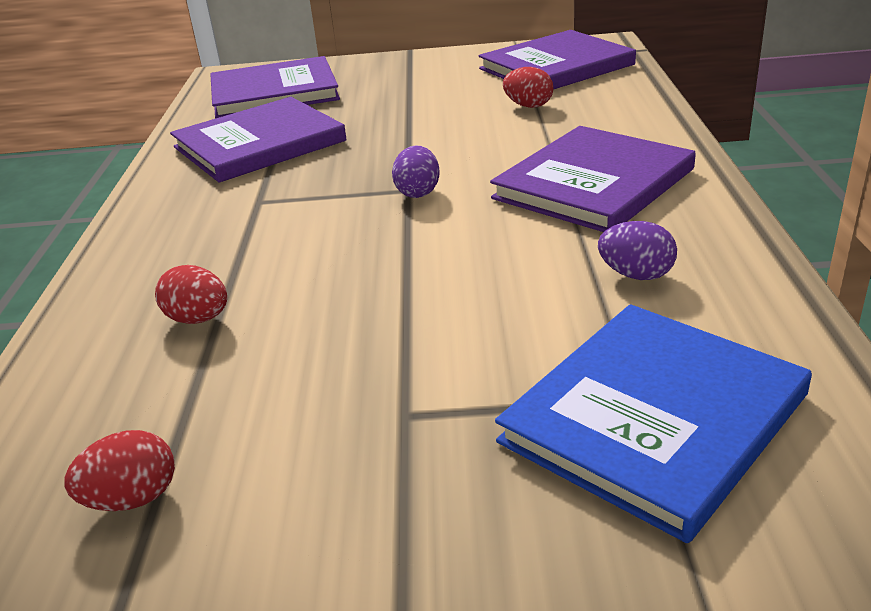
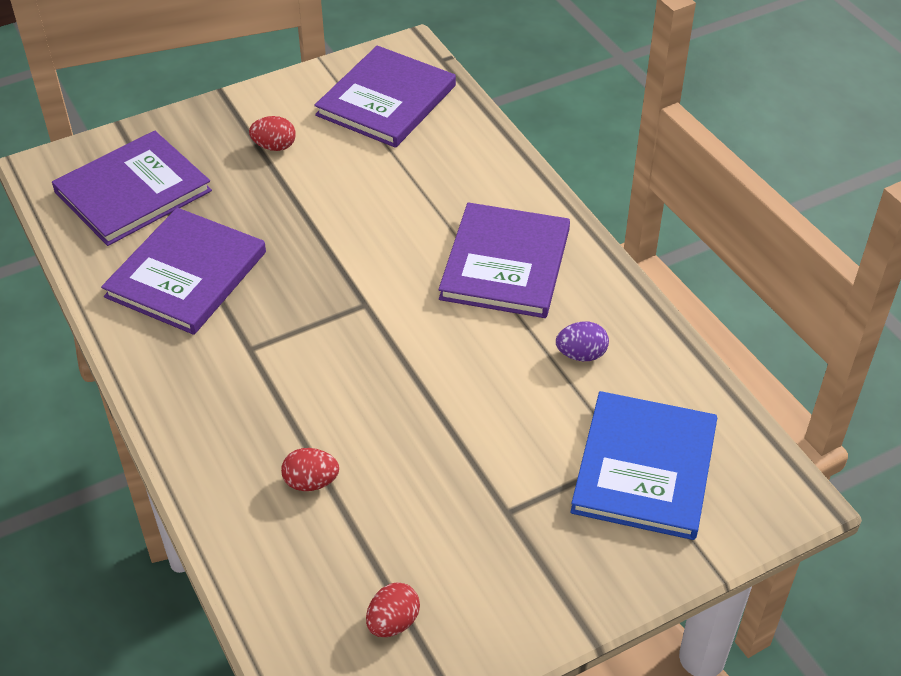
camera: 30 degrees left, 15 degrees up
purple egg [392,145,440,198] -> none
red egg [503,67,553,108] -> red egg moved to [249,116,296,151]

